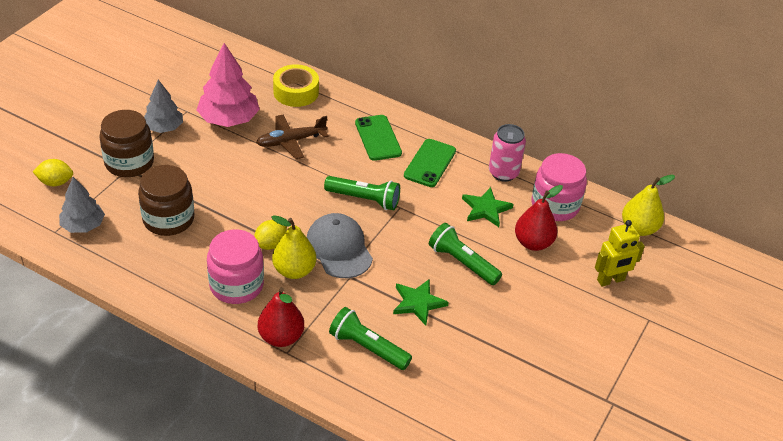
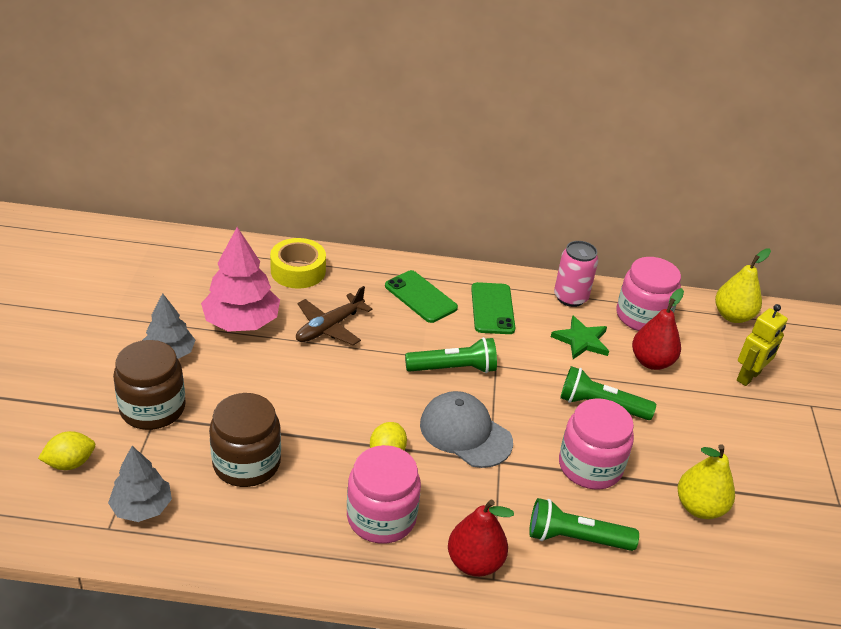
camera: 25 degrees left, 5 degrees down
yellow pear [271,215,316,279] -> yellow pear moved to [678,444,735,519]
green star [393,279,449,326] -> pink jar [559,398,634,490]

